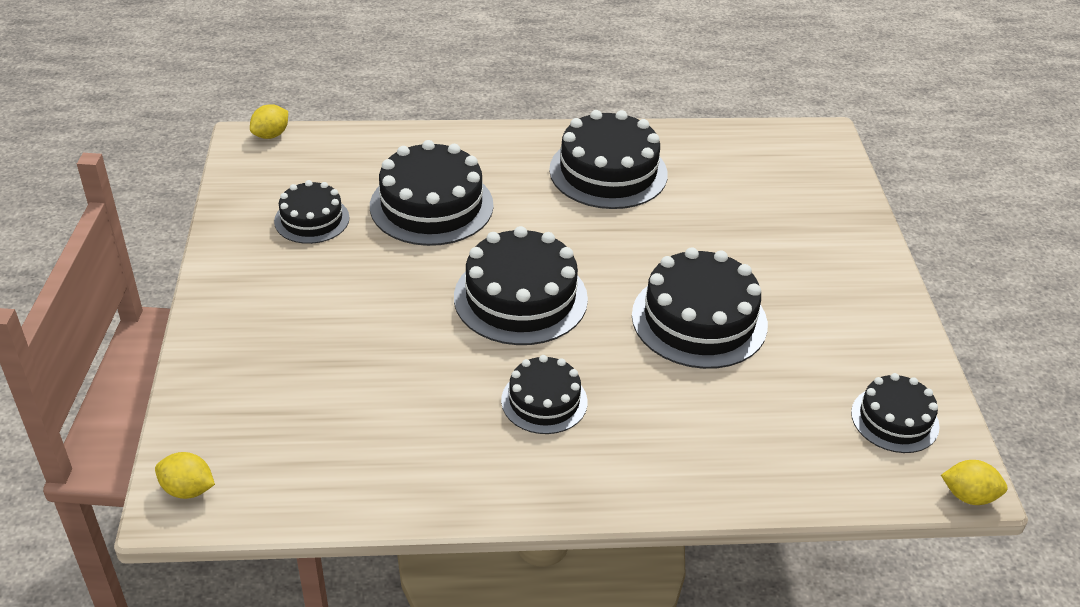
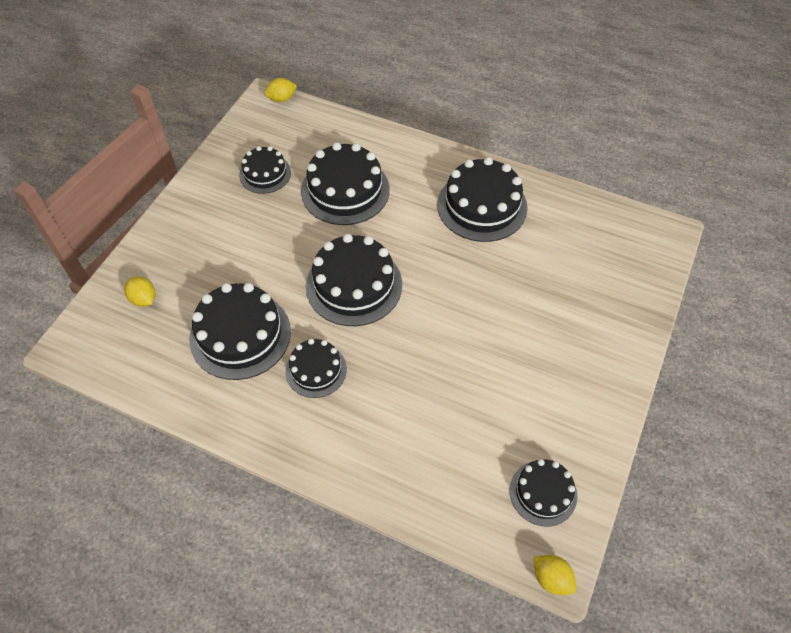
camera: 30 degrees right, 15 degrees up
yellow lemon [155,452,215,499] -> yellow lemon moved to [124,277,156,307]
black cake [632,247,768,369] -> black cake moved to [189,283,291,380]

